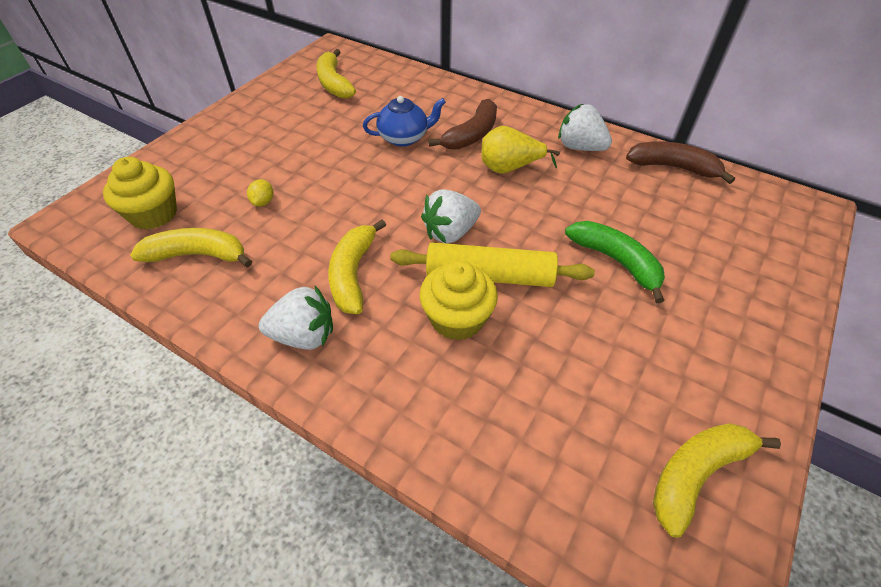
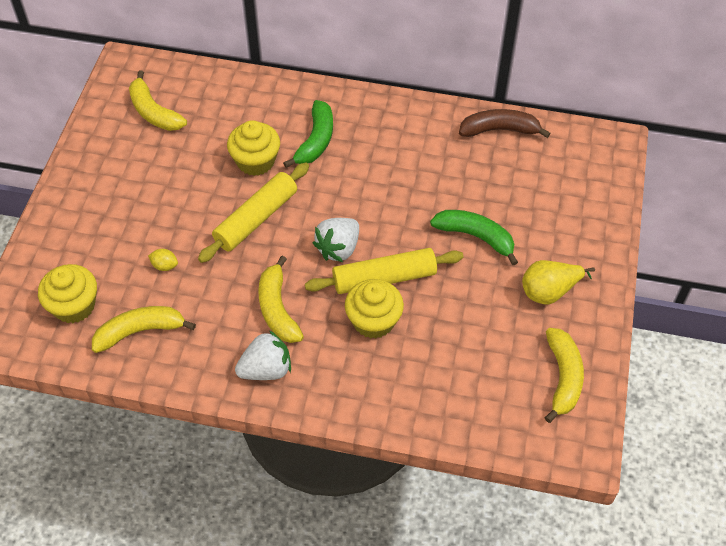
camera: 20 degrees left, 5 degrees up
yellow lemon [247,179,273,206] -> yellow lemon turned 60 degrees counterclockwise [148,249,178,271]
blue teapot [363,96,446,147] -> yellow cupcake [227,120,280,176]
brown banana [428,99,497,150] -> green banana [283,100,333,168]
yellow pear [482,126,560,173] -> yellow pear moved to [522,260,595,305]
white strawberry [558,104,612,151] -> none
yellow banana [653,423,781,538] -> yellow banana turned 150 degrees clockwise [545,328,584,423]
none -> yellow rolling pin [198,163,309,263]

